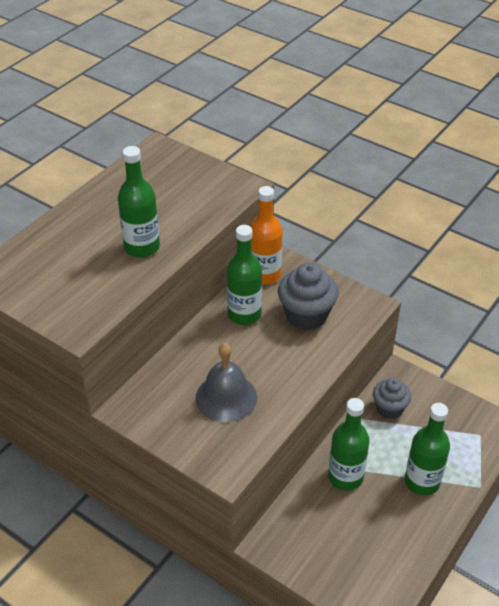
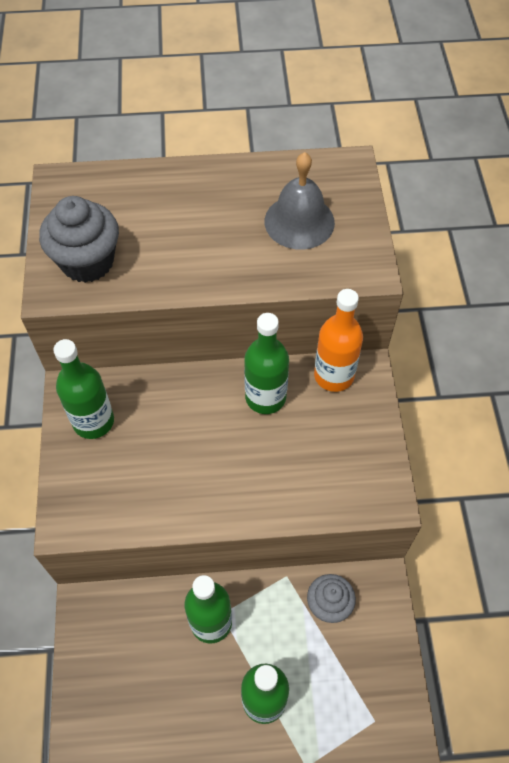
camera: 50 degrees right, 15 degrees up
green bottle [118,146,160,258] -> green bottle moved to [53,339,114,439]
grey bell [195,343,257,422] -> grey bell moved to [265,152,335,250]
grey cupcake [278,263,338,331] -> grey cupcake moved to [39,196,119,283]

